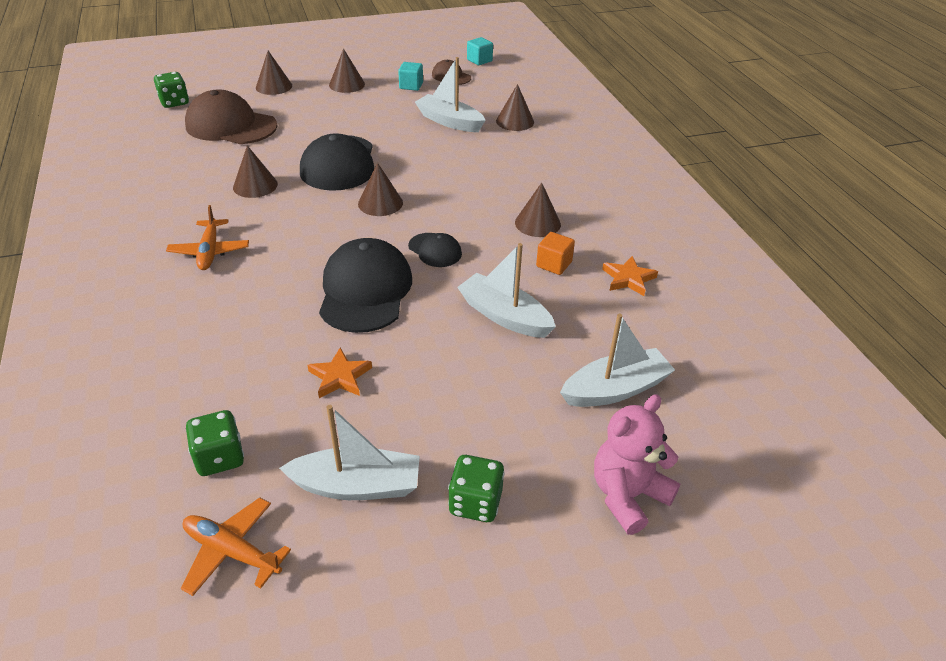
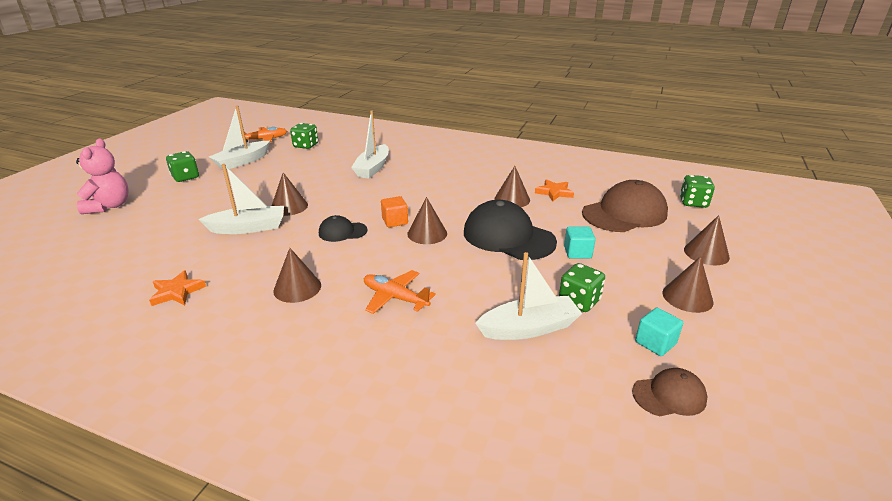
camera: 130 degrees right, 10 degrees down
orange plane [166,205,249,270] -> orange plane moved to [364,270,436,314]
orange star [307,348,372,398] -> orange star moved to [535,179,574,202]
black cap [319,238,412,333] -> none
turquoise cube [467,37,493,65] -> turquoise cube moved to [564,226,596,259]
brown cone [496,84,534,131] -> brown cone moved to [272,173,308,216]
orange cube [536,232,575,275] -> orange cube moved to [381,196,408,227]
white boat [560,314,675,407] -> white boat moved to [351,111,389,179]
none -> green dice [559,263,605,312]

